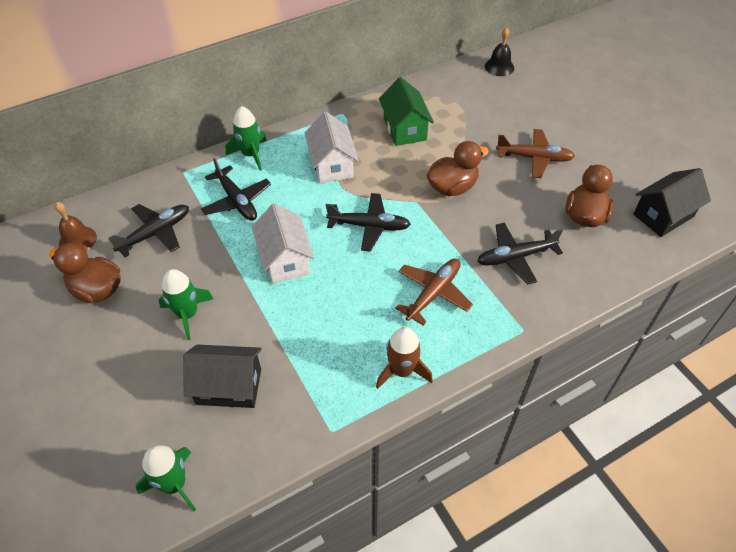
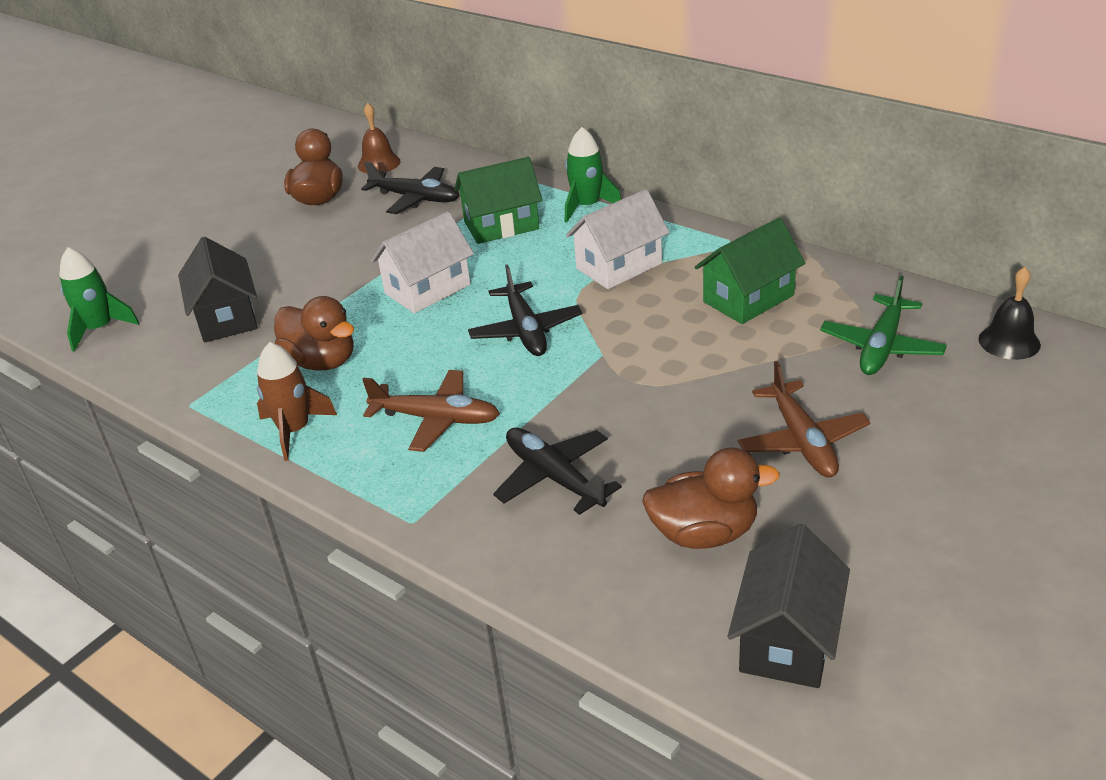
camera: 70 degrees right, 15 degrees down
green rocket [159,269,213,340] -> none
black plane [201,158,271,221] -> green house [454,157,542,244]
brown duck [427,141,489,196] -> brown duck moved to [274,296,354,371]
black house [633,168,711,237] -> black house turned 75 degrees clockwise [727,524,850,688]
none -> green plane [820,276,947,375]

